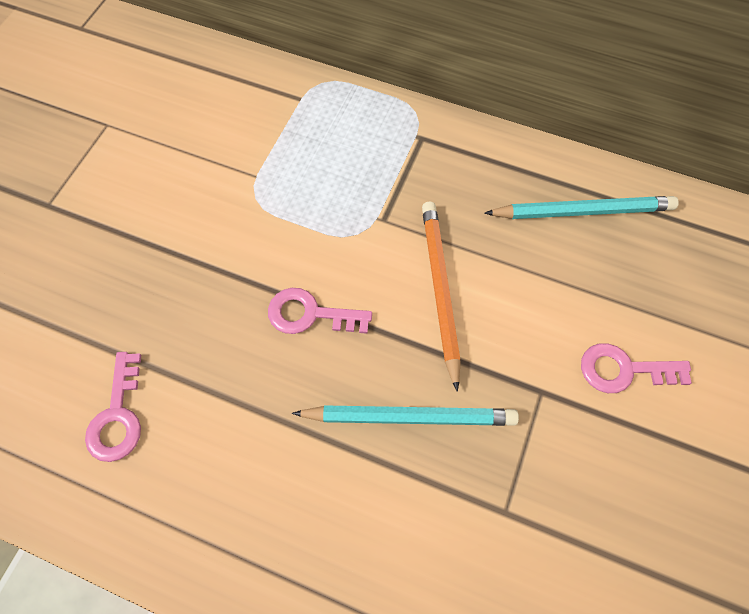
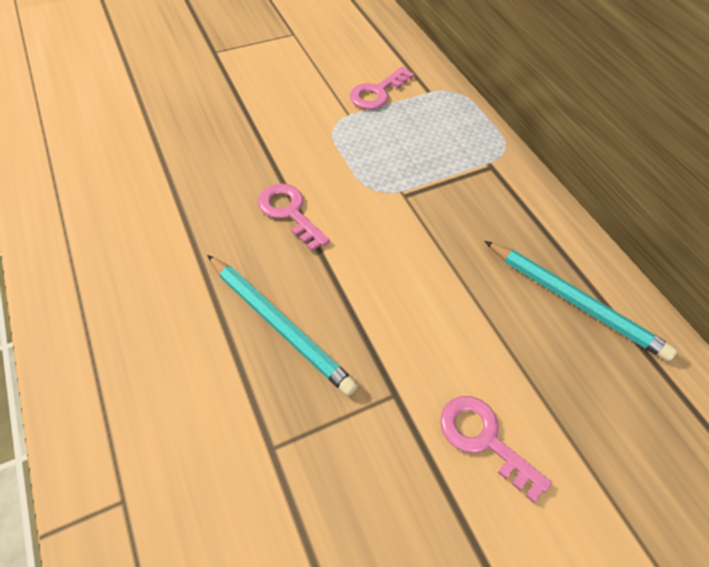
camera: 40 degrees right, 10 degrees down
pink key [85,352,141,462] -> pink key moved to [350,67,414,110]
orange pencil [422,202,461,392] -> none

